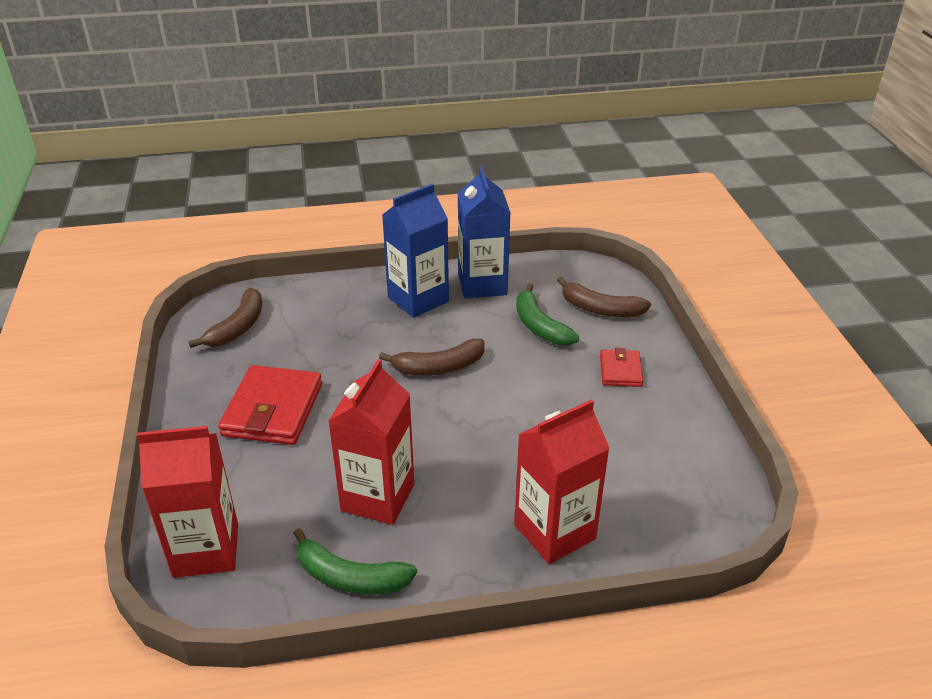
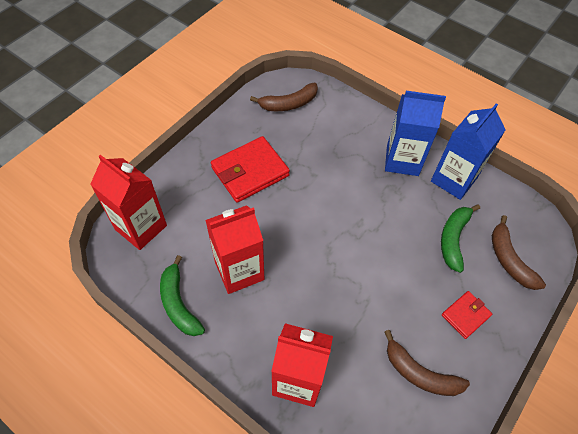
camera: 45 degrees right, 20 degrees up
brown banana [379,339,485,376] -> brown banana moved to [384,330,470,396]

